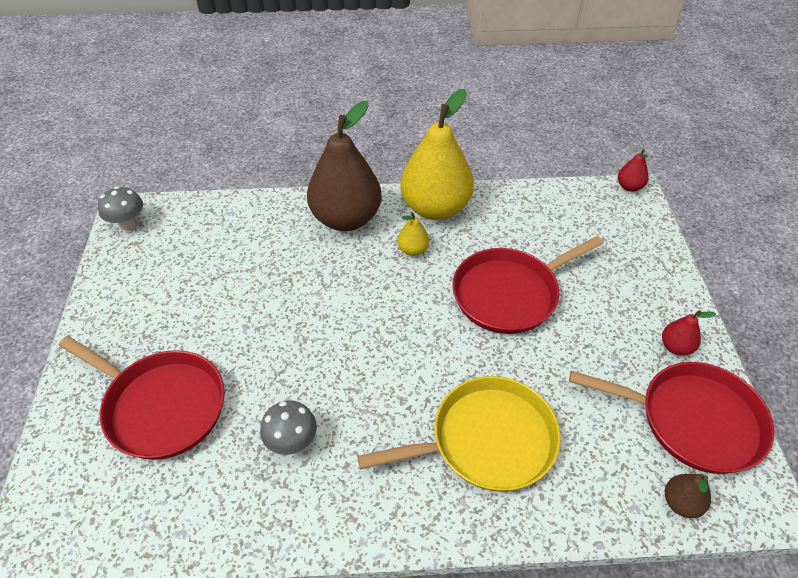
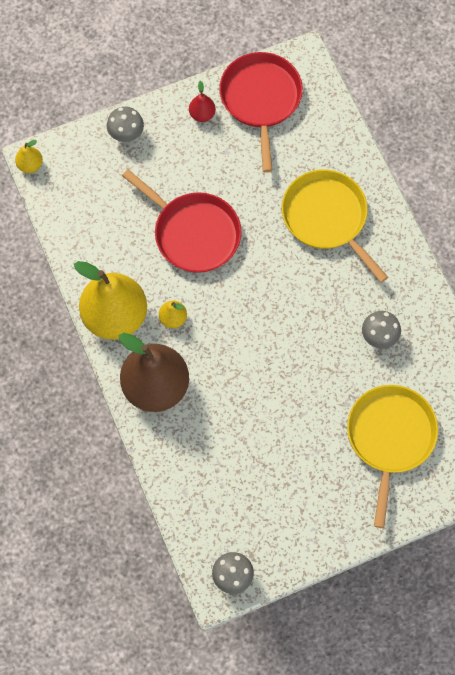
camera: 110 degrees left, 20 degrees up
red pan [59,336,225,460] -> yellow pan [347,385,438,528]
red pear [618,149,649,192] -> yellow pear [15,140,43,173]
brown pear [665,474,711,518] -> none
none -> grey mushroom [107,107,144,142]

